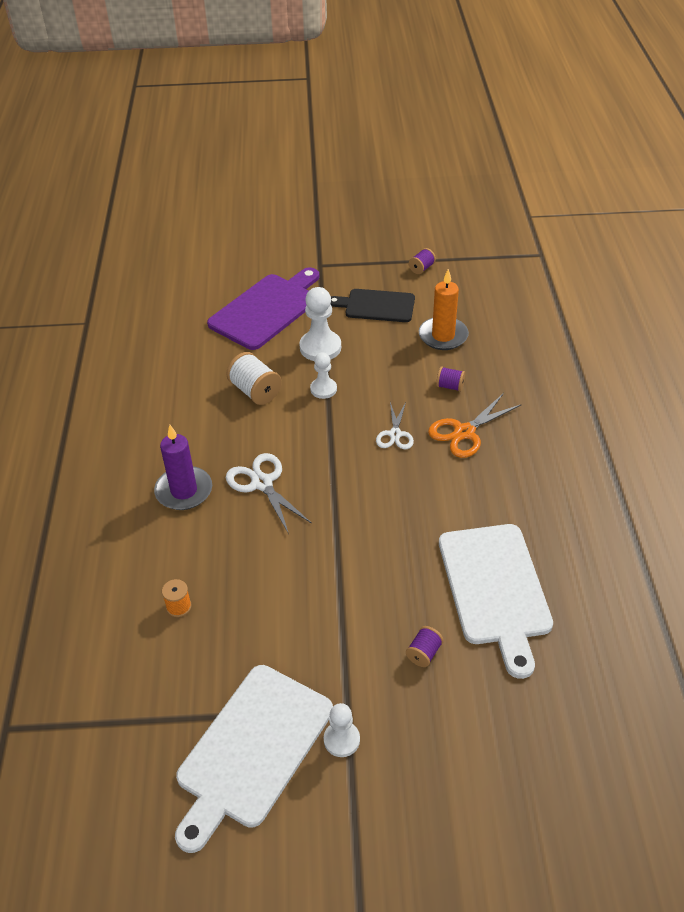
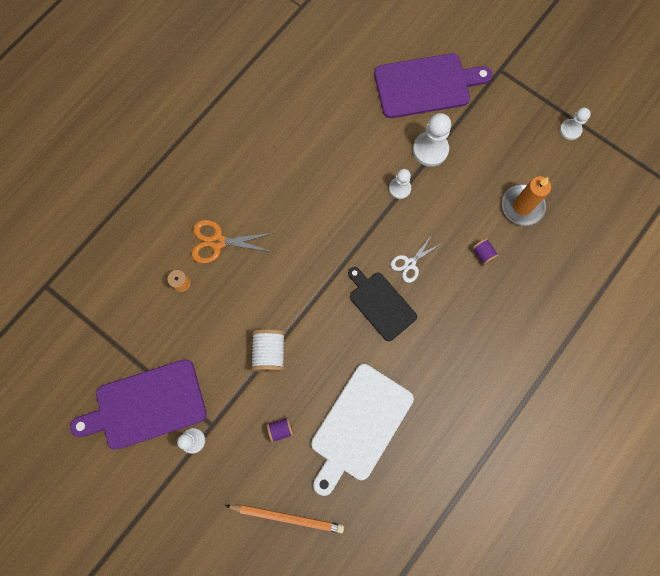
camera: 40 degrees right, 30 degrees up
purple candle [154,425,212,510] -> none
white cutting board [175,665,333,853] -> purple cutting board [70,359,207,450]
white spool [226,352,282,405] -> white spool moved to [251,329,285,372]
white scissors [226,453,312,534] -> none
black cutting board [331,289,415,322] -> black cutting board moved to [348,267,417,341]
purple spool [409,248,436,274] -> white pawn [560,108,591,140]
orange scissors [428,393,522,458] -> orange scissors moved to [191,220,273,263]
none -> orange pencil [226,505,344,533]

